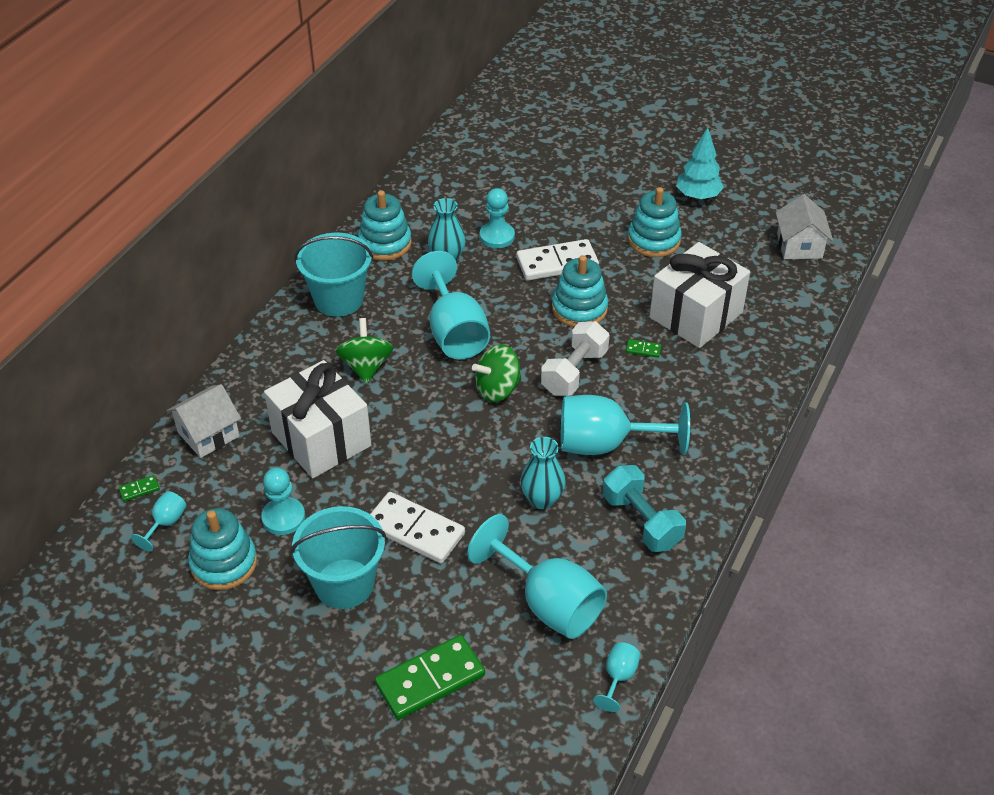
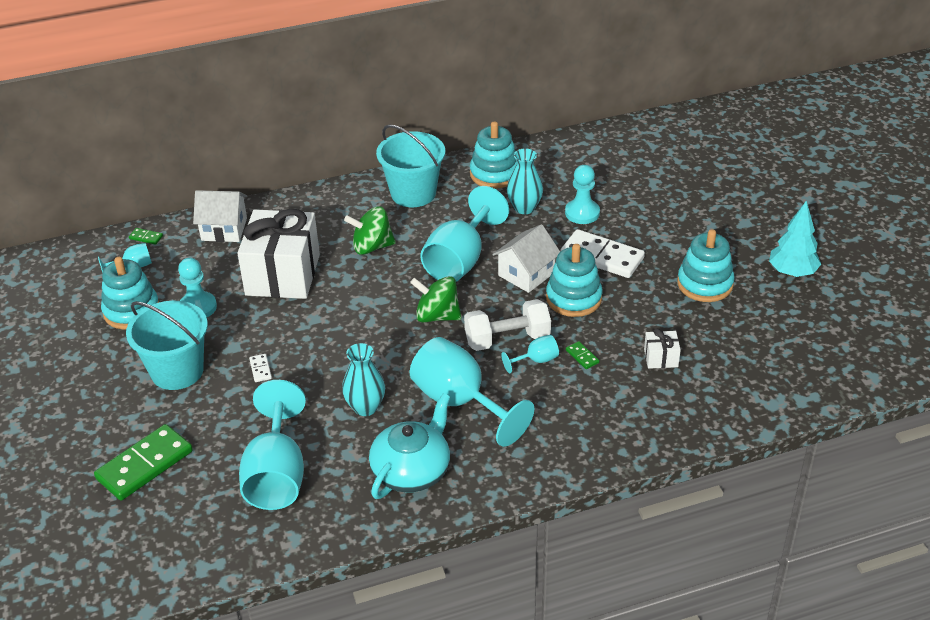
camera: 45 degrees right, 5 degrees down
green spinning top [335,318,393,384] -> green spinning top turned 135 degrees counterclockwise [344,206,396,255]
white domino [370,492,465,563] -> white domino [249,354,272,382], size x0.42
green domino [375,635,485,720] -> green domino turned 60 degrees counterclockwise [94,424,193,500]
turquoise goblet [593,642,640,712] -> turquoise goblet moved to [501,335,559,374]
turquoise dumbbell [603,465,686,552] -> turquoise teapot [369,393,450,499]
white gift [649,242,750,348] -> white gift [644,328,681,369], size x0.41
white house [776,194,833,259] -> white house moved to [492,224,560,293]

